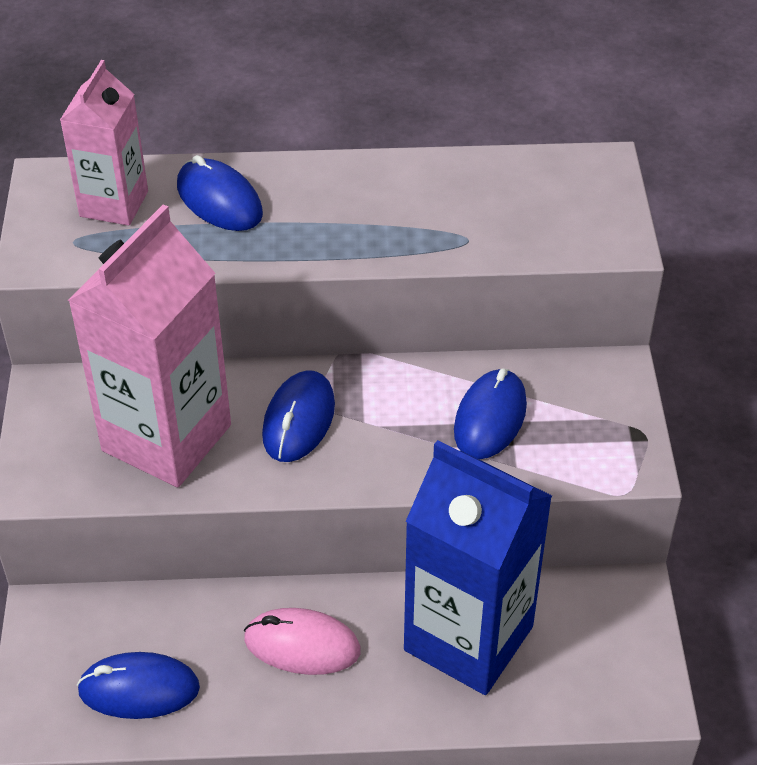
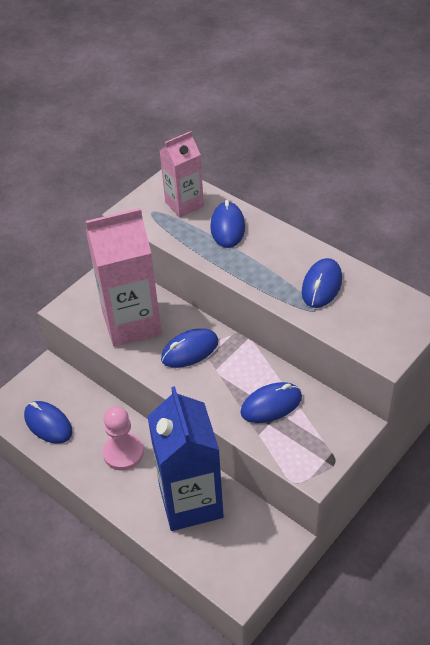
camera: 45 degrees right, 0 degrees up
pink mouse [244,608,361,675] -> pink pawn [103,406,144,471]
none -> blue mouse [302,258,342,308]

